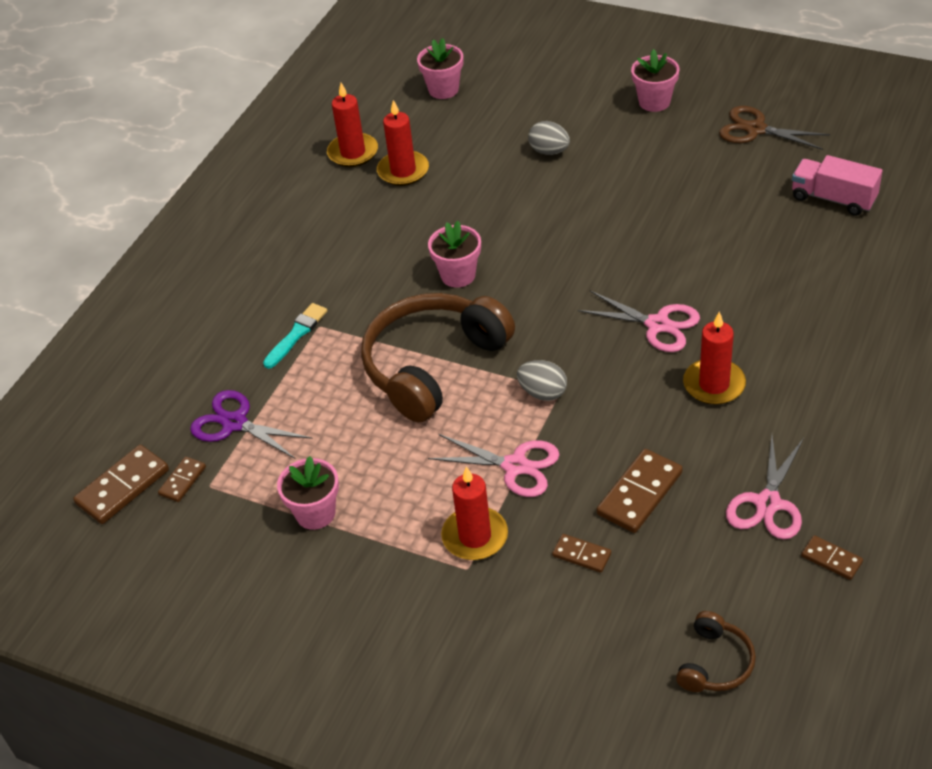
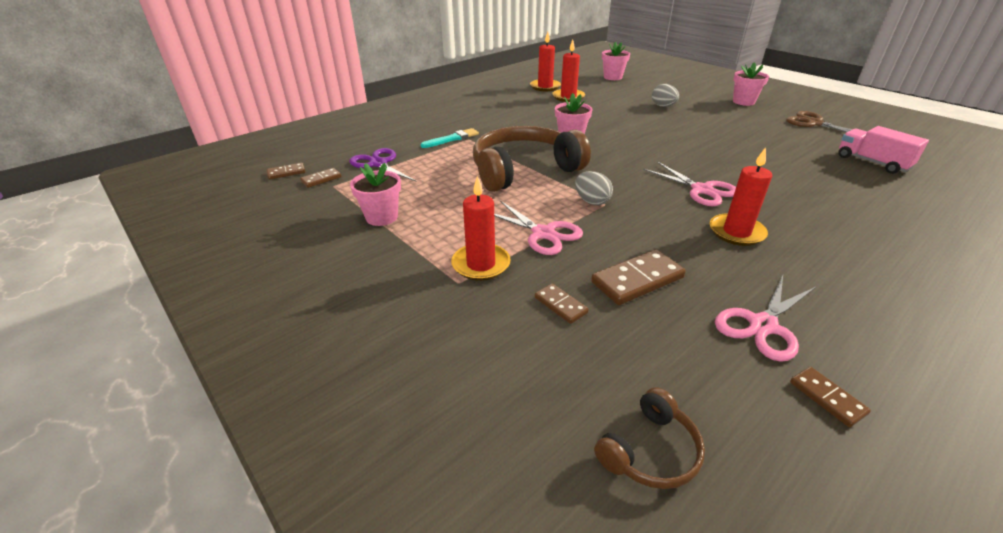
camera: 20 degrees right, 10 degrees down
brown domino [73,445,169,524] -> brown domino [267,163,305,179], size x0.56

